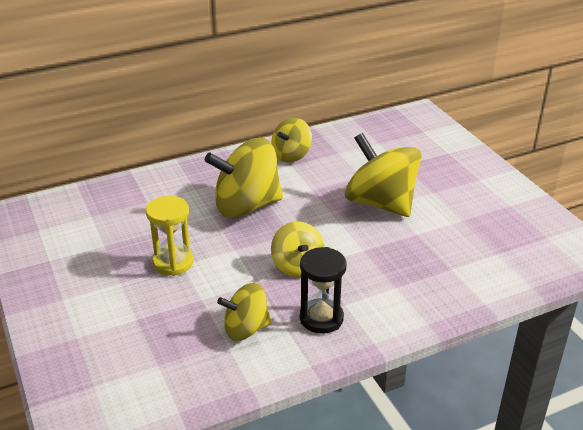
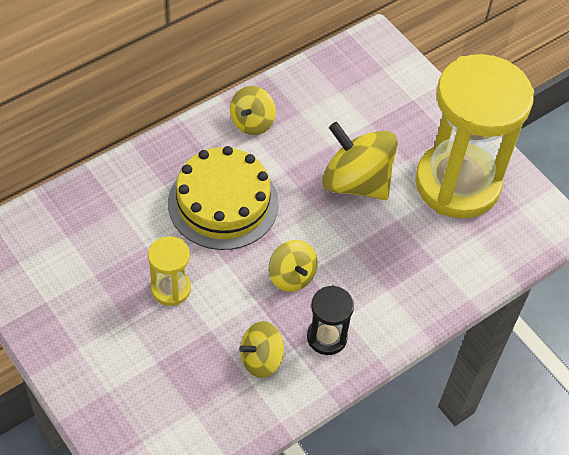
camera: 15 degrees left, 20 degrees up
yellow spinning top [205,138,283,218] -> yellow cake [168,146,279,250]
none -> yellow hourglass [415,54,534,218]

